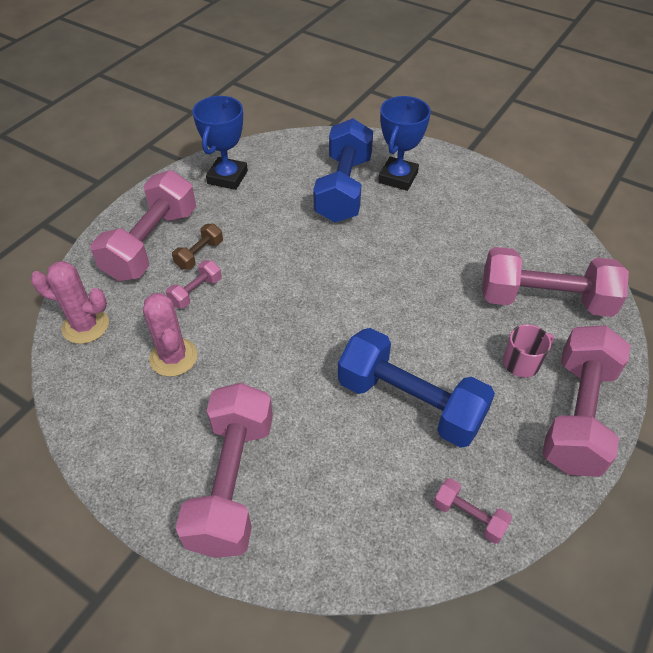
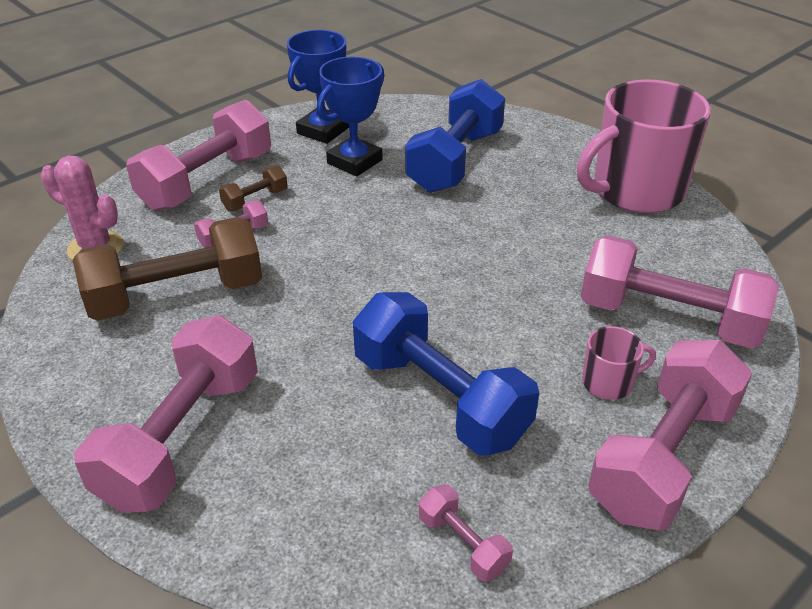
camera: 15 degrees right, 10 degrees down
pink cactus [143,293,198,377] -> brown dumbbell [73,217,262,321]
blue trophy [378,96,431,191] -> blue trophy moved to [317,57,384,177]
none -> pink mug [577,80,711,213]

